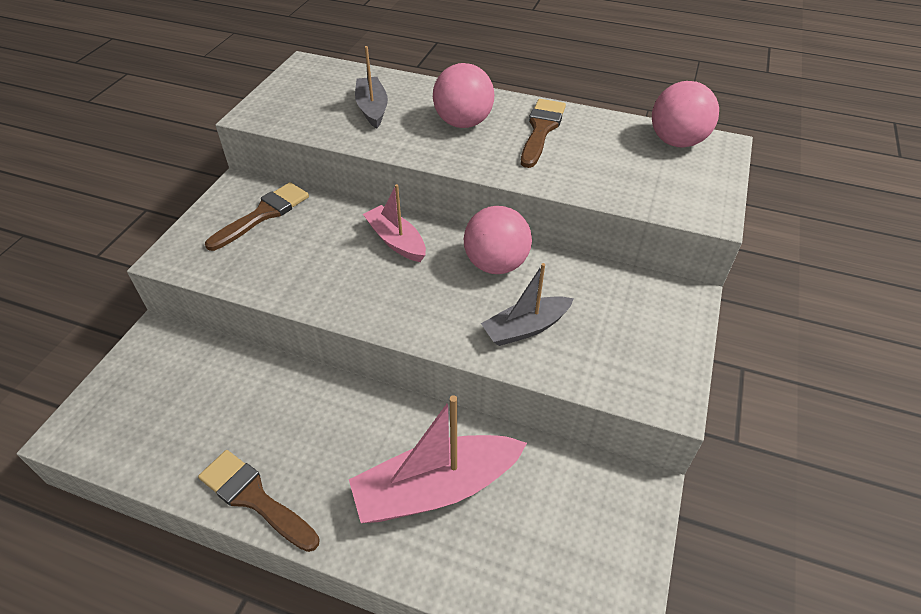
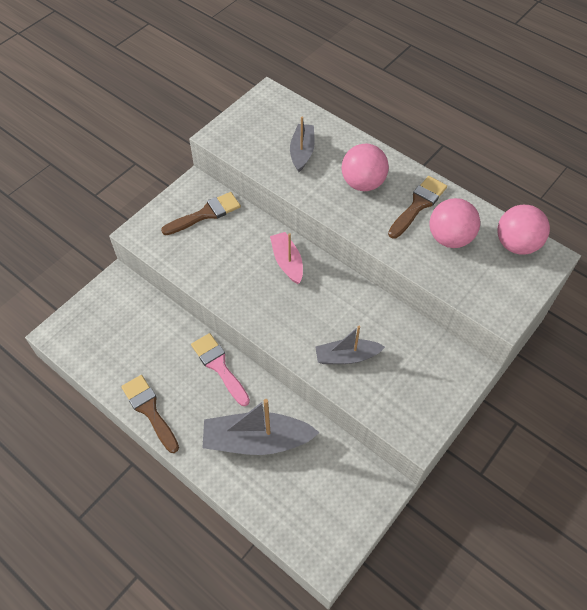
camera: 20 degrees right, 10 degrees up
pink boat [349,395,527,523] -> grey boat [203,399,320,455]
pink ball [464,206,532,274] -> pink ball moved to [430,198,480,248]
none -> pink brush [191,333,250,406]

